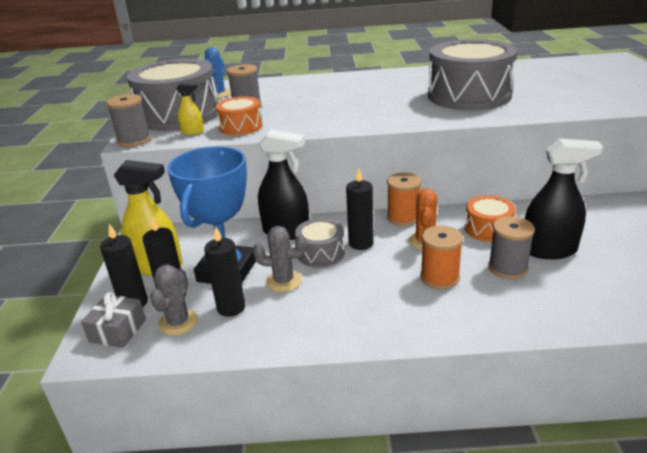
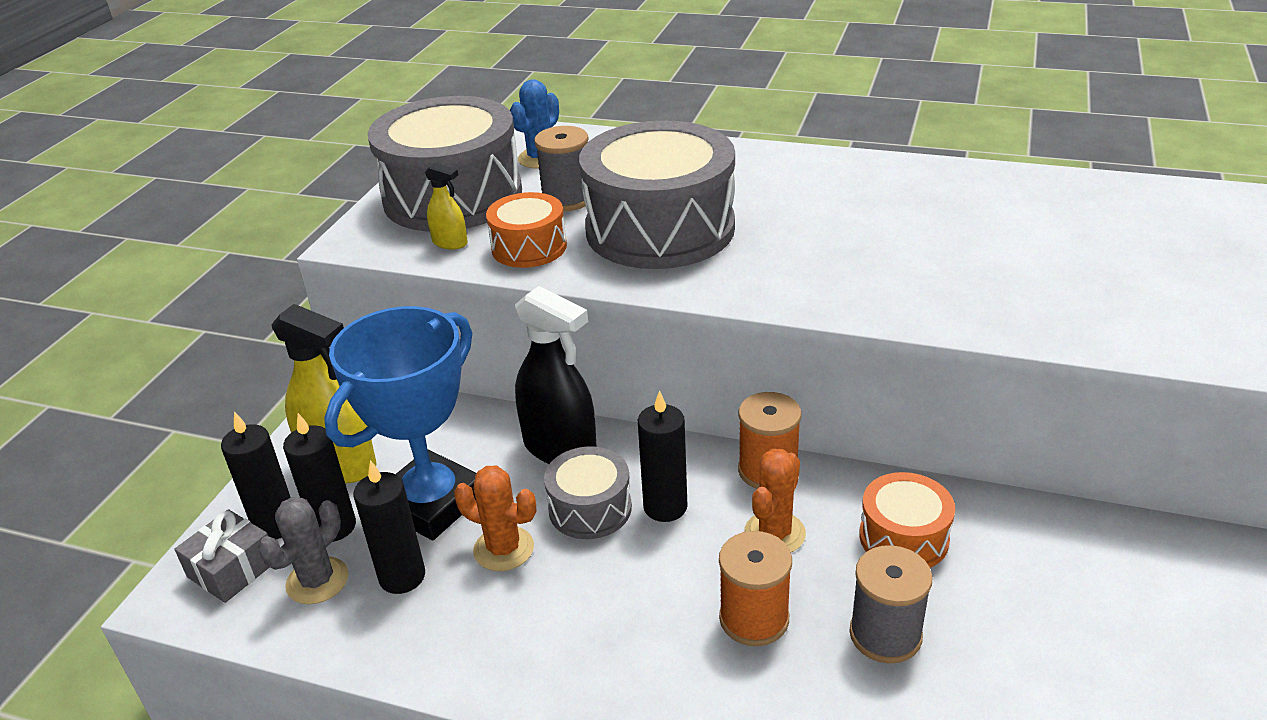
camera: 20 degrees right, 5 degrees up
grey spool [106,94,151,147] -> none
grey cactus [253,226,307,292] -> orange cactus [454,465,536,571]
grey drum [428,39,517,110] -> grey drum moved to [579,120,735,269]
black spray bottle [525,139,603,259] -> none

